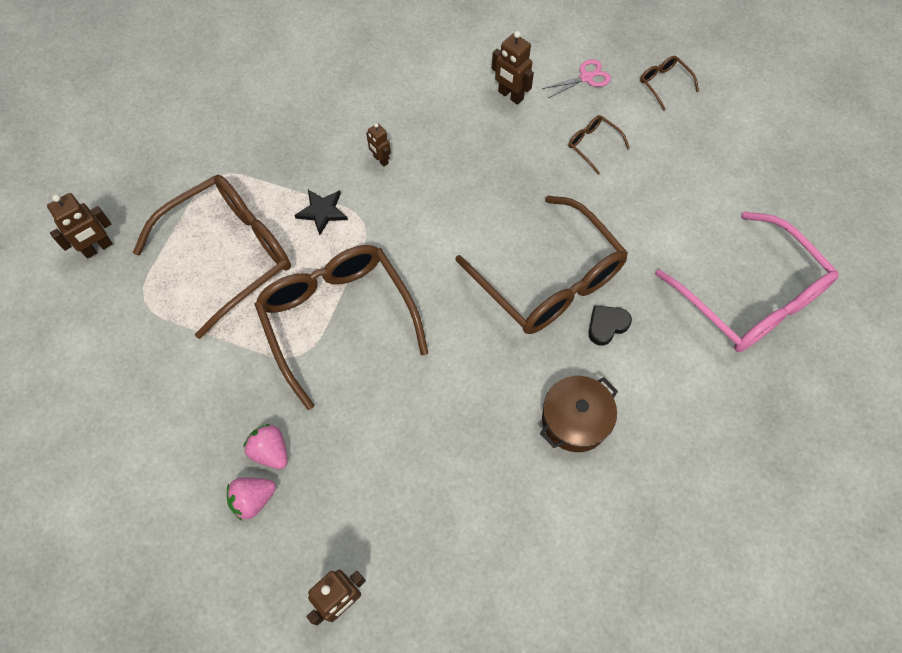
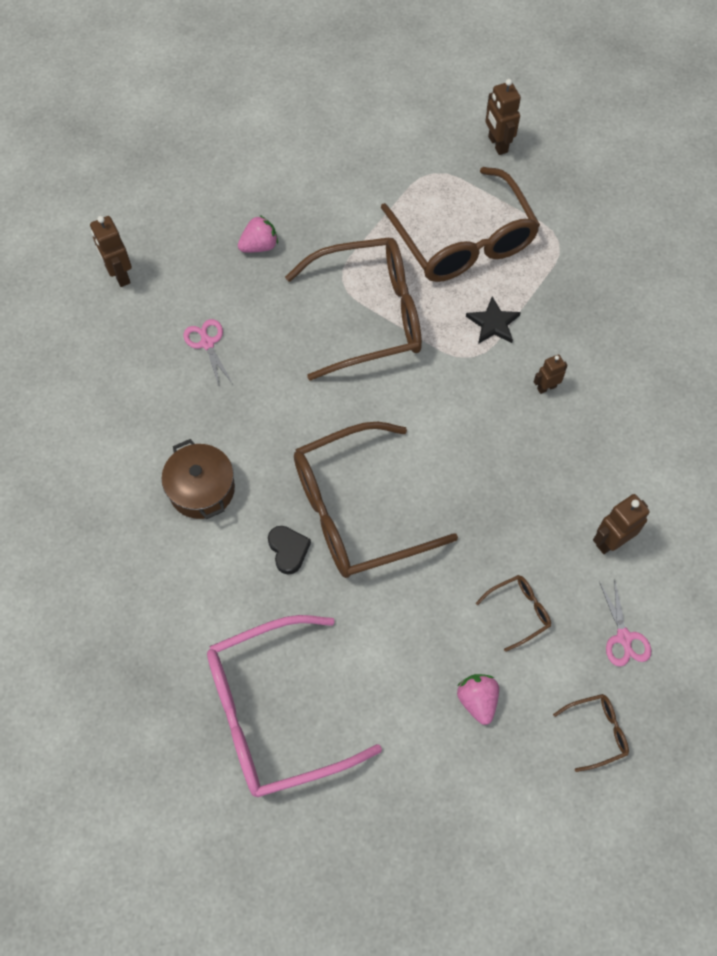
camera: 105 degrees right, 0 degrees up
pink strawberry [227,478,276,521] -> pink strawberry moved to [457,674,499,725]
none -> pink scissors [183,319,233,389]

